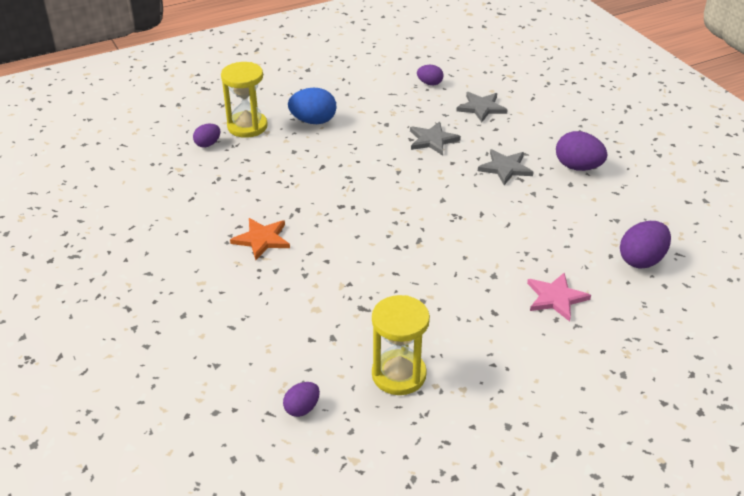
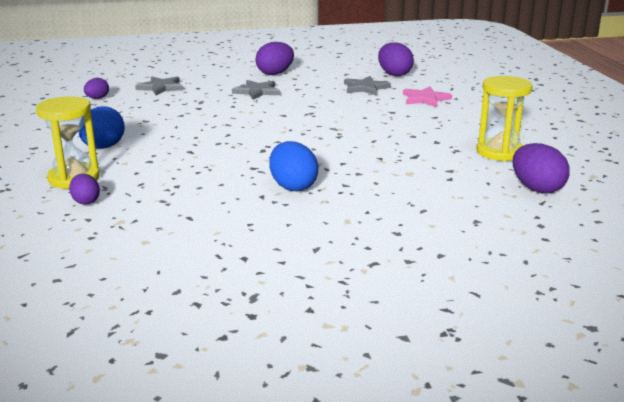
camera: 75 degrees left, 15 degrees down
orange star [230,218,290,260] -> blue egg [269,141,318,191]
purple egg [283,382,320,417] -> purple egg [513,143,570,193], size x1.68
grey star [410,122,461,156] -> grey star moved to [344,76,391,96]

